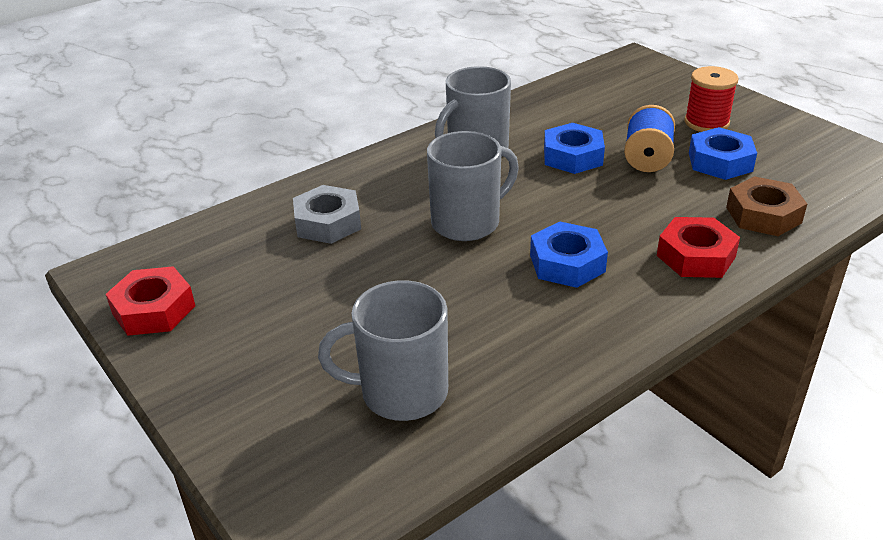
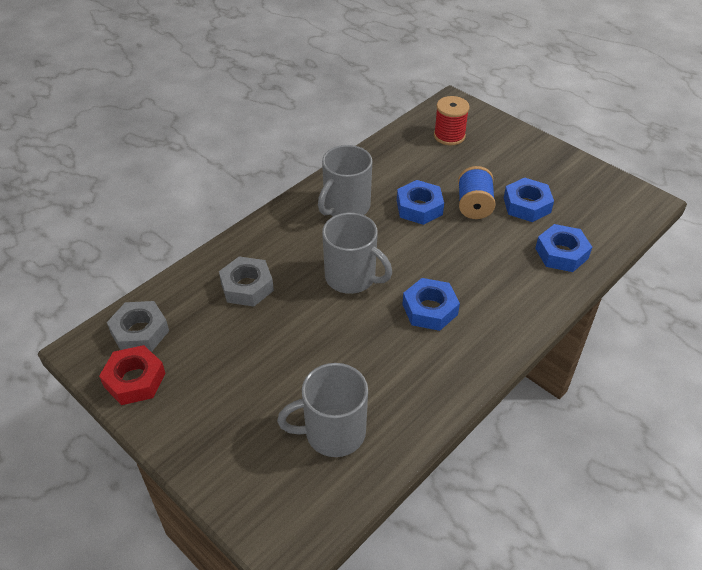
camera: 10 degrees left, 10 degrees up
grey mug [427,131,519,241] -> grey mug turned 75 degrees clockwise [322,213,392,294]
red nut [657,217,740,278] -> none
red spool [684,66,739,132] -> red spool moved to [434,96,470,145]
brown nut [726,176,807,236] -> blue nut [535,224,592,272]
none -> grey nut [107,301,169,352]

